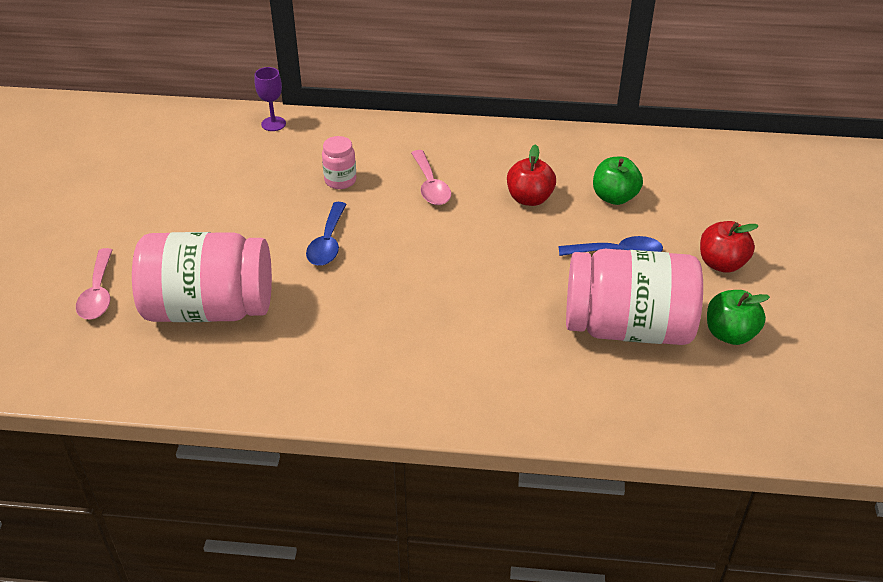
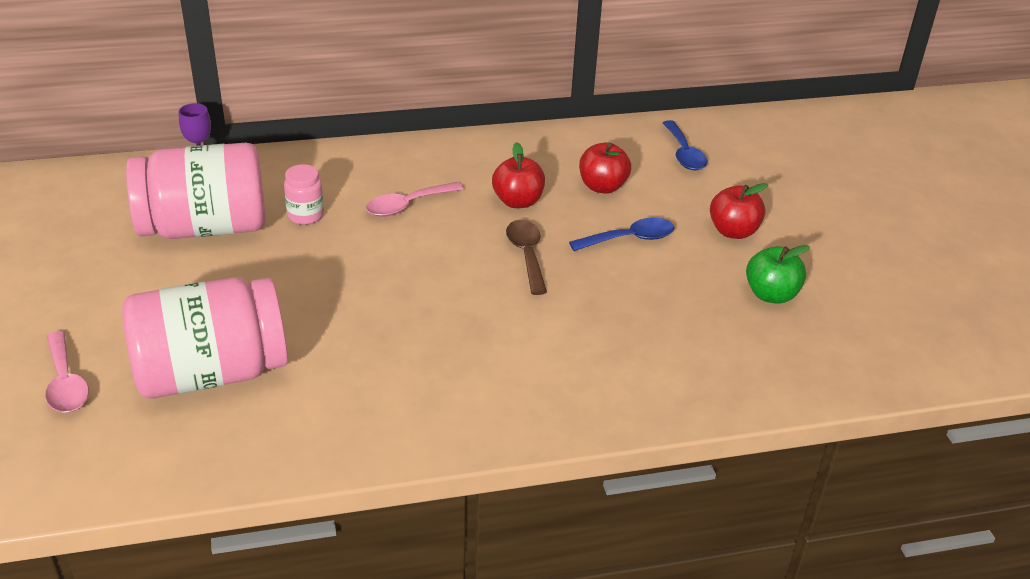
camera: 20 degrees left, 5 degrees down
blue spoon [306,202,347,266] -> blue spoon moved to [663,120,708,170]
pink spoon [411,150,451,205] -> pink spoon turned 90 degrees clockwise [366,182,464,217]
pink jar [566,249,703,345] -> pink jar moved to [126,143,266,239]
green apple [593,157,643,205] -> red apple [579,142,631,194]
none -> brown spoon [506,220,547,295]

